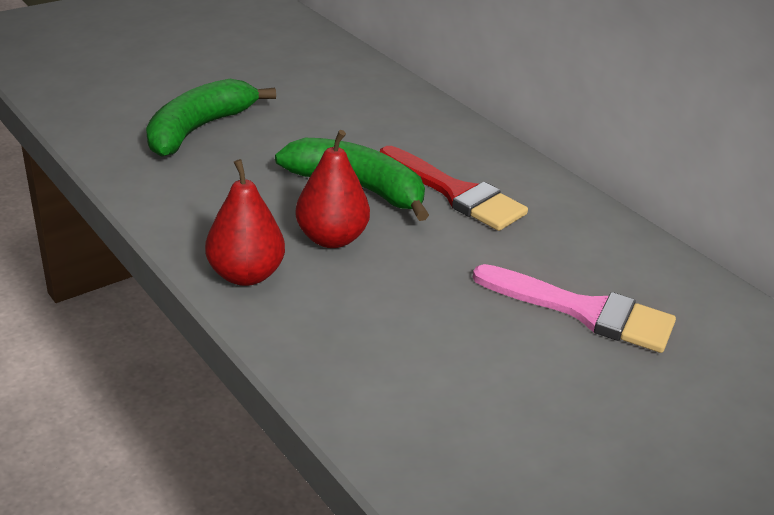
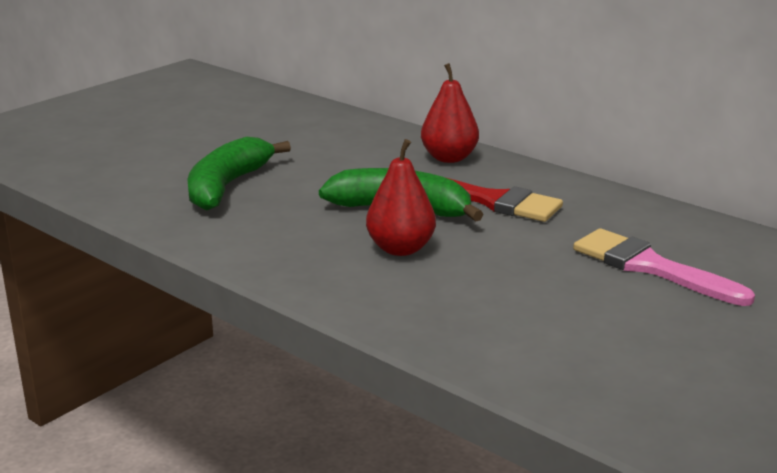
camera: 10 degrees left, 10 degrees down
red pear [205,159,285,286] -> red pear moved to [421,63,479,163]
pink brush [473,264,676,353] -> pink brush turned 150 degrees counterclockwise [573,228,755,306]

